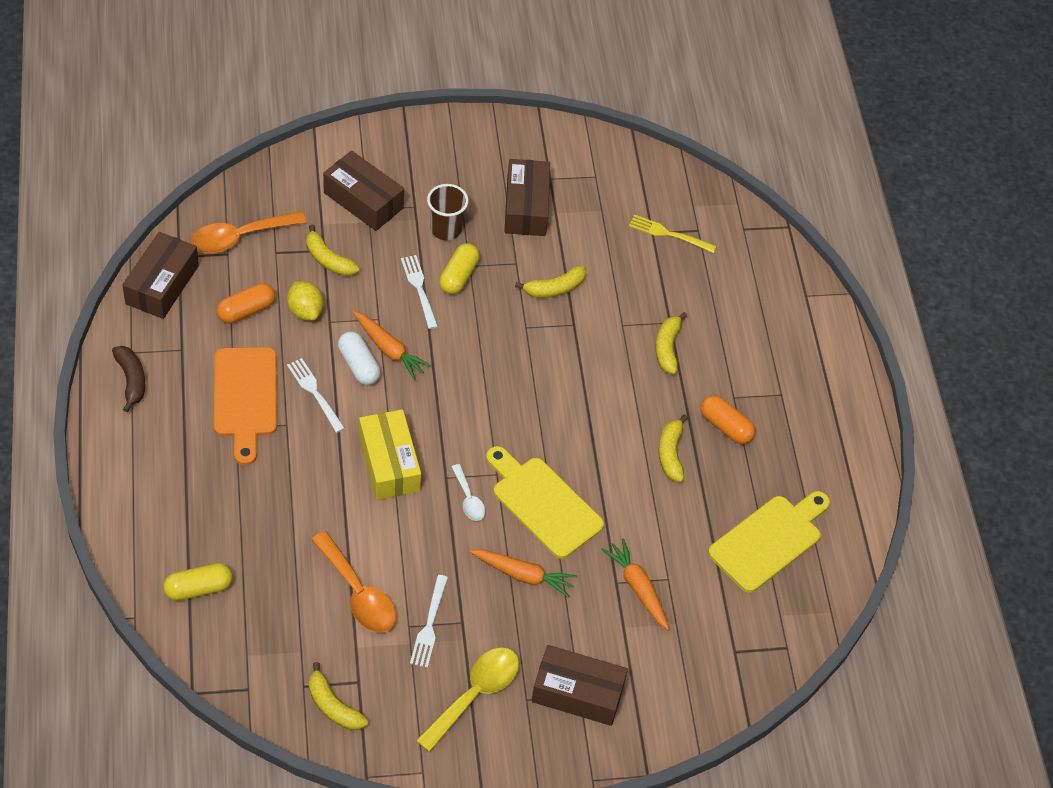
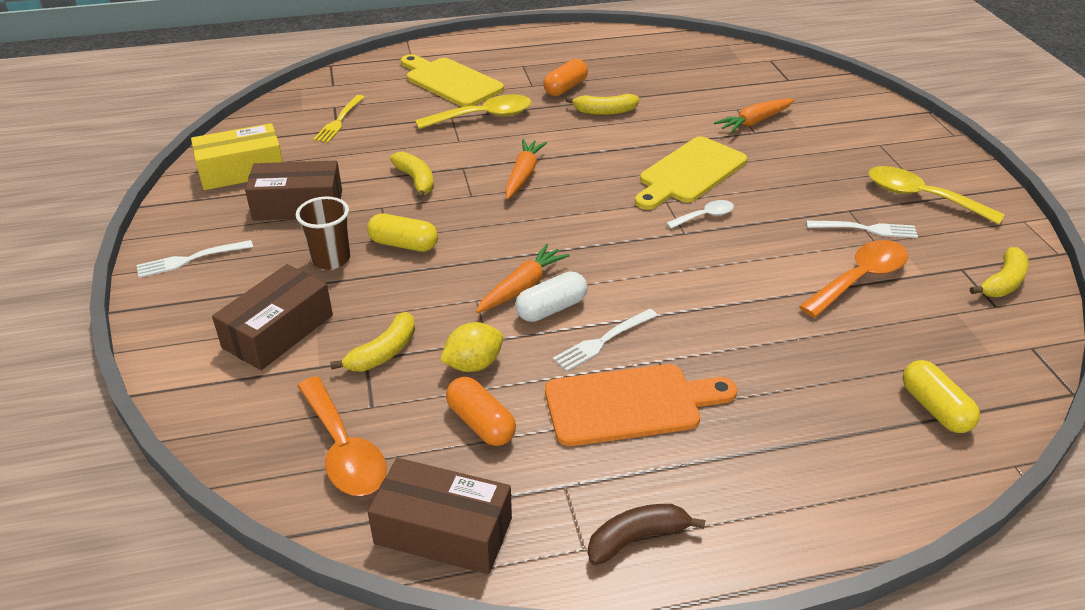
camera: 90 degrees left, 15 degrees down
yellow box [359,409,421,500] -> yellow box moved to [191,123,283,190]
white fork [401,255,438,329] -> white fork moved to [137,240,253,278]
orange carrot [470,550,577,598] -> orange carrot moved to [505,139,547,199]
brown box [531,645,628,726] -> none
yellow banana [656,312,687,374] -> yellow spoon [415,94,531,129]
yellow cutting board [708,491,830,593] -> yellow cutting board moved to [401,54,504,107]

